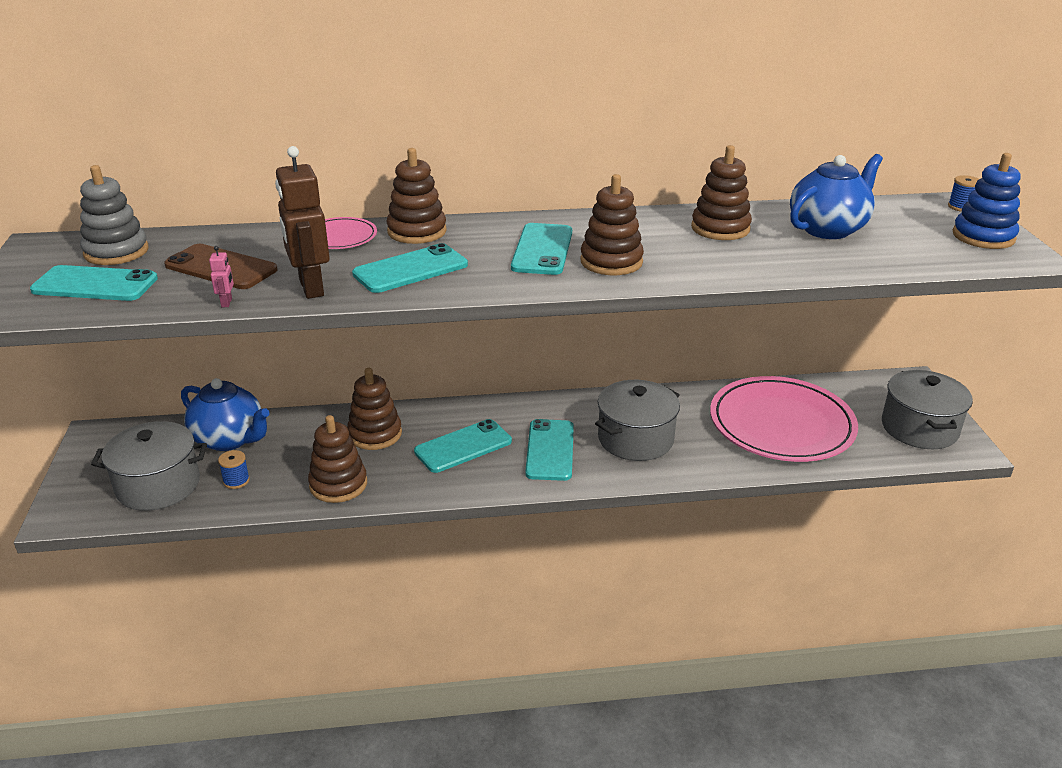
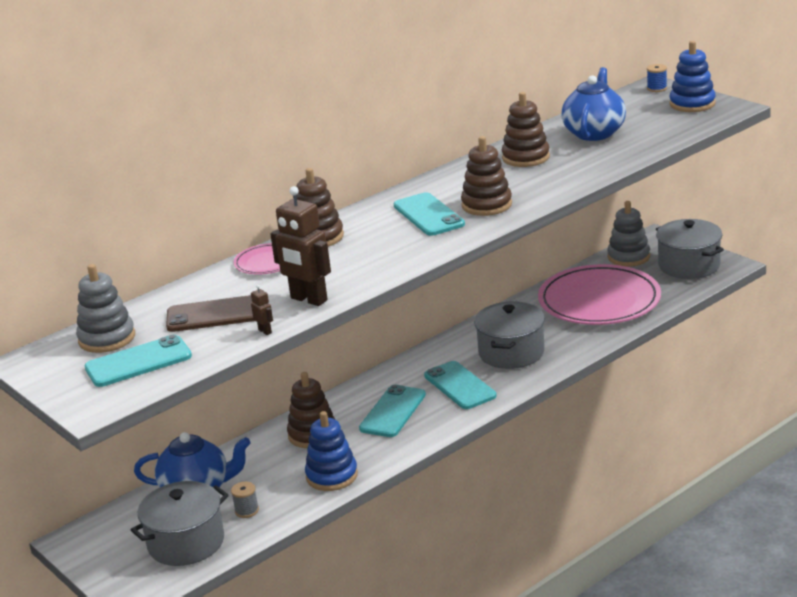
camera: 30 degrees left, 5 degrees down
pink robot [209,246,234,307] -> brown robot [251,285,273,335]
blue spool [218,450,250,489] -> grey spool [231,482,259,518]
brown stacking toy [308,415,367,503] -> blue stacking toy [305,411,358,491]
turquoise phone [352,243,468,293] -> none
none -> grey stacking toy [607,201,650,267]

